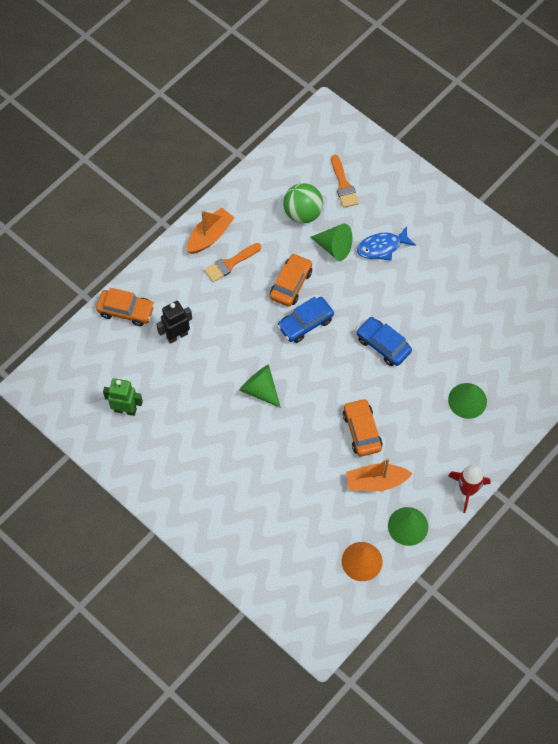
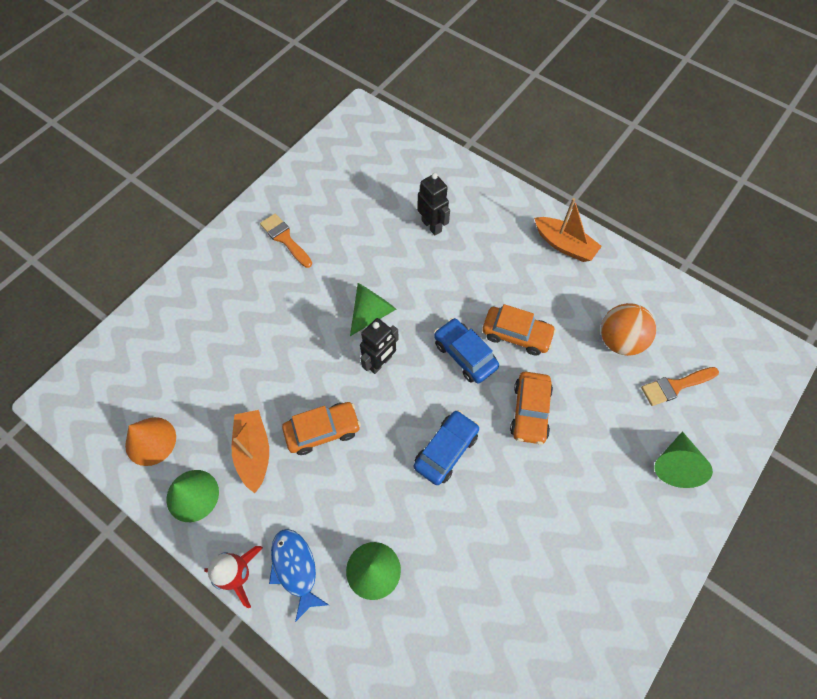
camera: 85 degrees right, 0 degrees up
orange car [96,288,155,326] -> orange car moved to [510,372,553,445]
green robot [103,378,143,416] -> none
orange brush [204,243,261,282] -> orange brush moved to [260,213,312,268]
green ball [283,183,323,223] -> orange ball [601,303,656,356]
green cone [310,223,352,261] -> green cone moved to [654,431,713,488]
blue fish [357,226,416,261] -> blue fish moved to [269,529,329,622]
none -> black robot [360,318,399,374]

